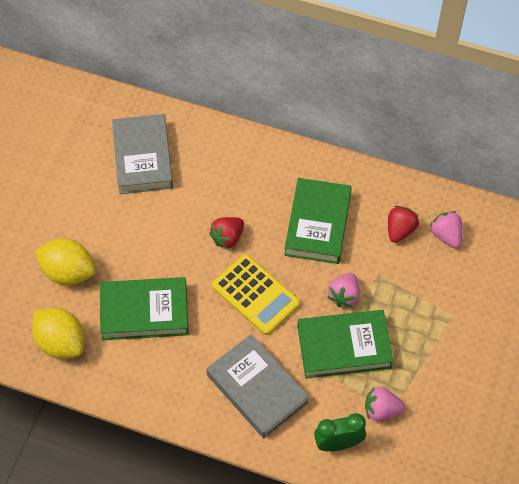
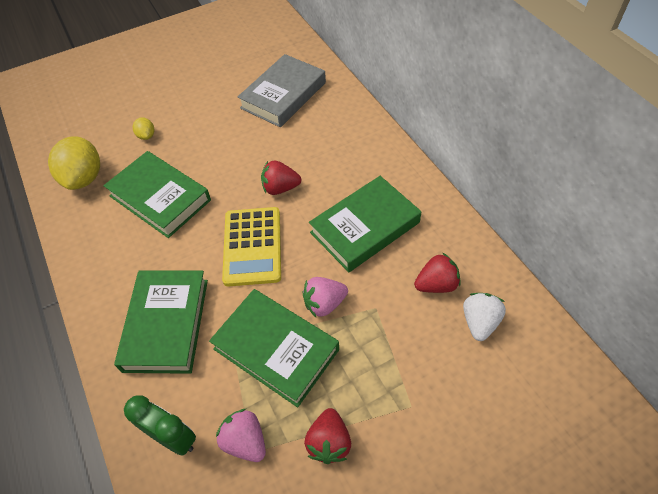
camera: 45 degrees right, 5 degrees down
yellow lemon [35,239,96,285] -> yellow lemon [133,117,154,140], size x0.47
grey book [206,334,309,438] -> green book [114,271,208,374]
pink strawberry [430,211,463,248] -> white strawberry [463,293,506,341]
none -> red strawberry [304,408,351,464]

